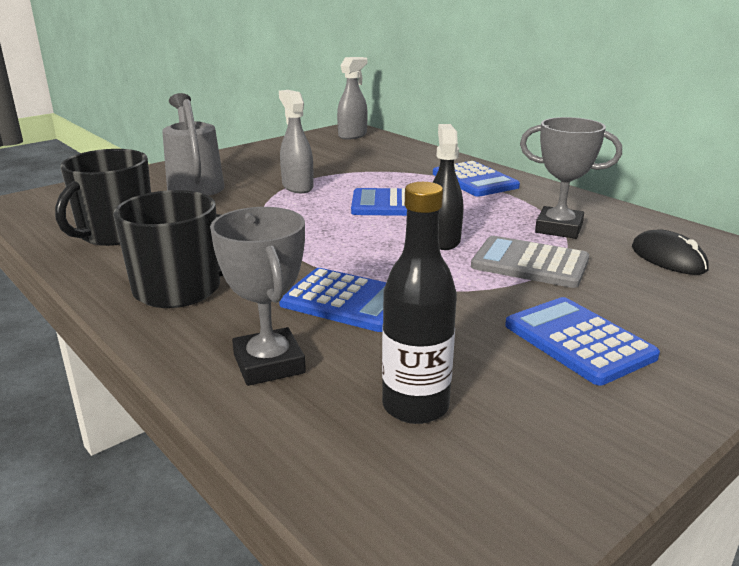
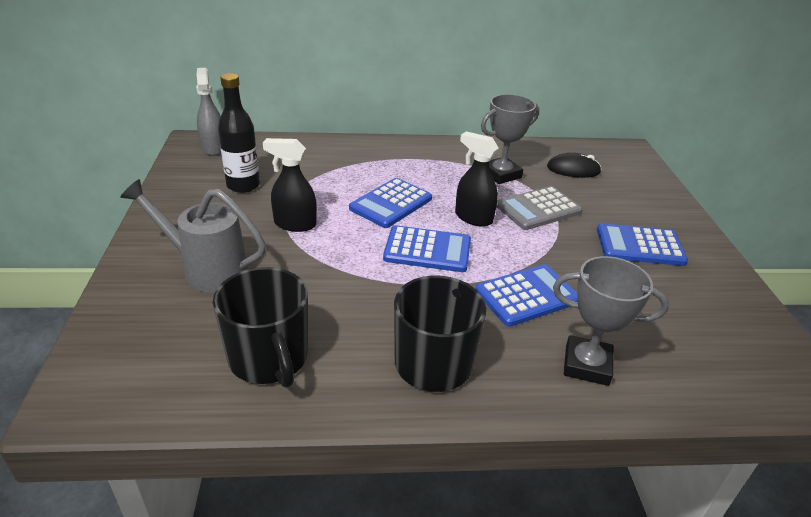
camera: 55 degrees left, 10 degrees up
grey spray bottle [279,90,313,193] -> black spray bottle [263,138,317,232]
black bottle [382,182,457,424] -> black bottle moved to [218,73,260,193]
blue calculator [433,161,520,197] -> blue calculator moved to [383,225,471,272]

